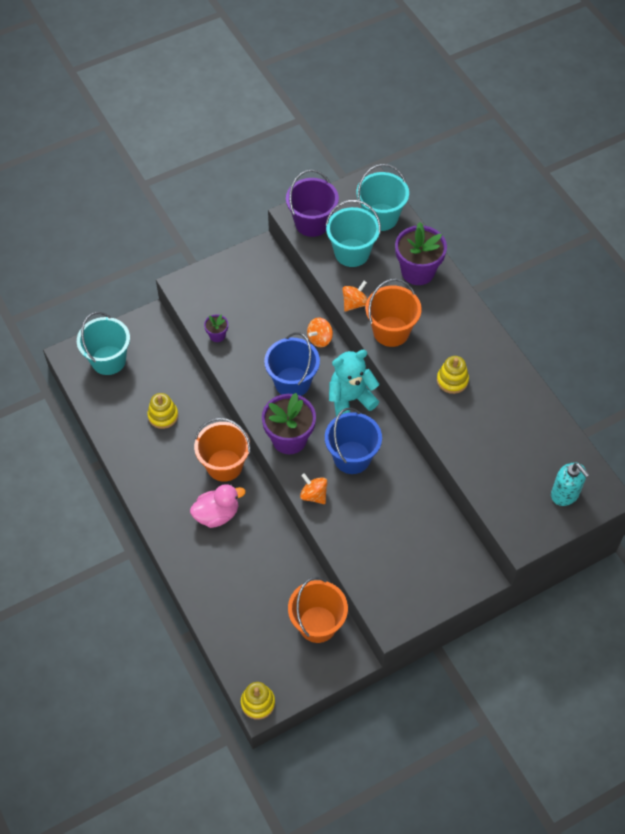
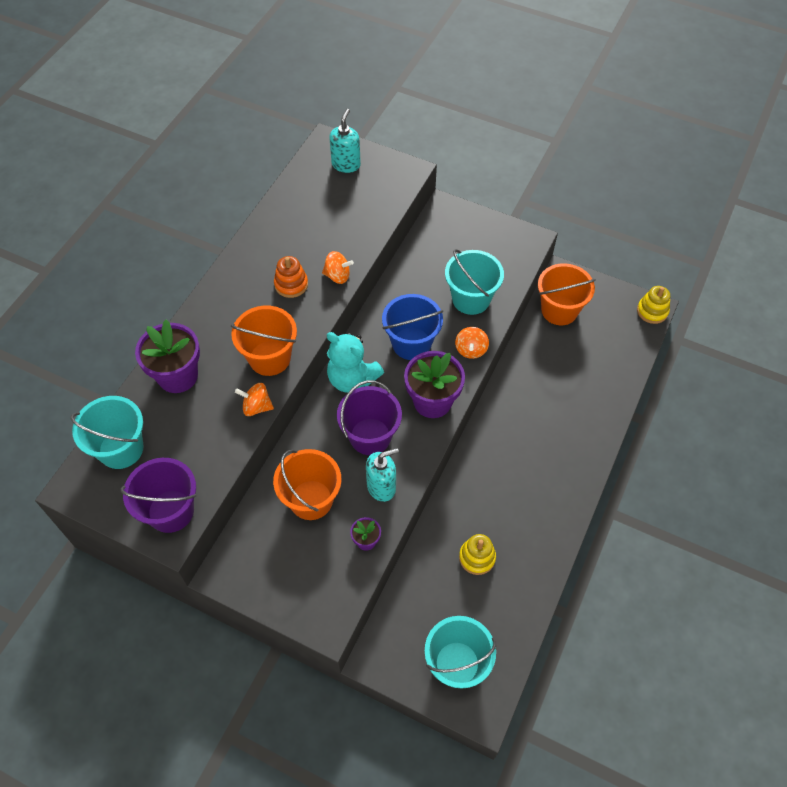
camera: 125 degrees left, 0 degrees up
pink duck [190,484,246,528] -> none
orange bucket [194,418,250,482] -> orange bucket moved to [273,449,341,520]
blue bucket [264,332,320,396] -> purple bucket [337,380,402,455]
orange spinning top [307,317,333,347] -> orange spinning top moved to [322,251,354,284]
turquoise bucket [326,200,381,267] -> turquoise bucket moved to [445,249,504,315]
yellow stacking toy [437,356,469,394] -> orange stacking toy [274,256,308,298]
none -> turquoise soap dispenser [366,448,399,502]

